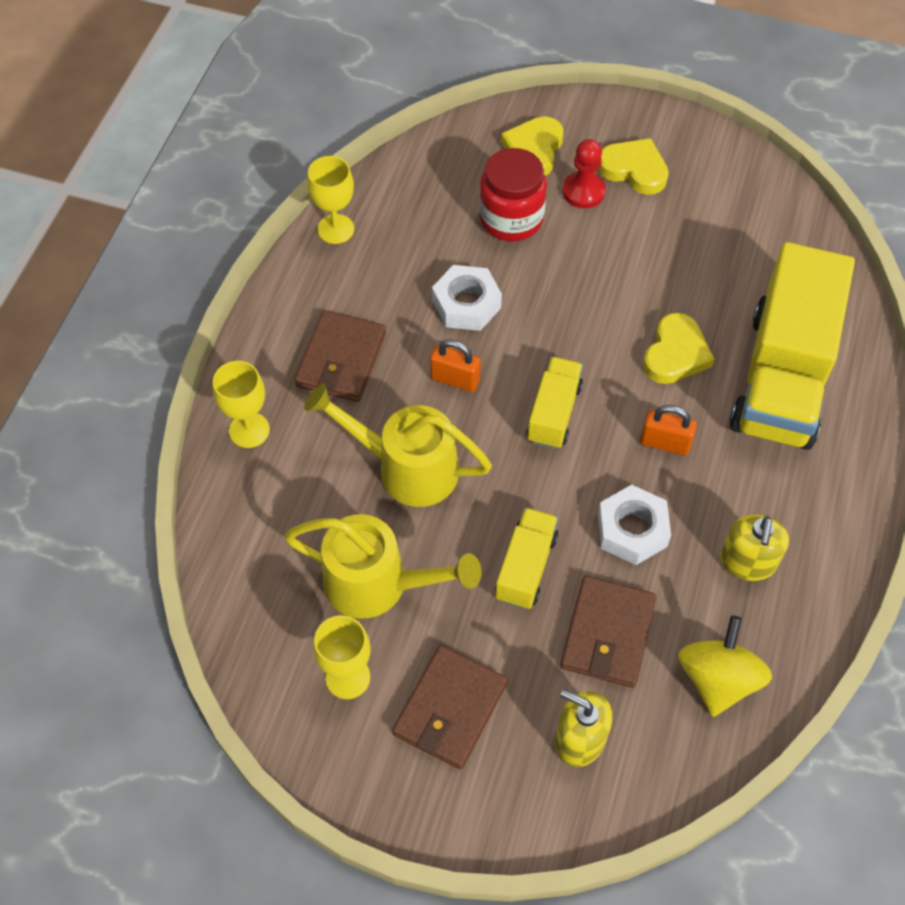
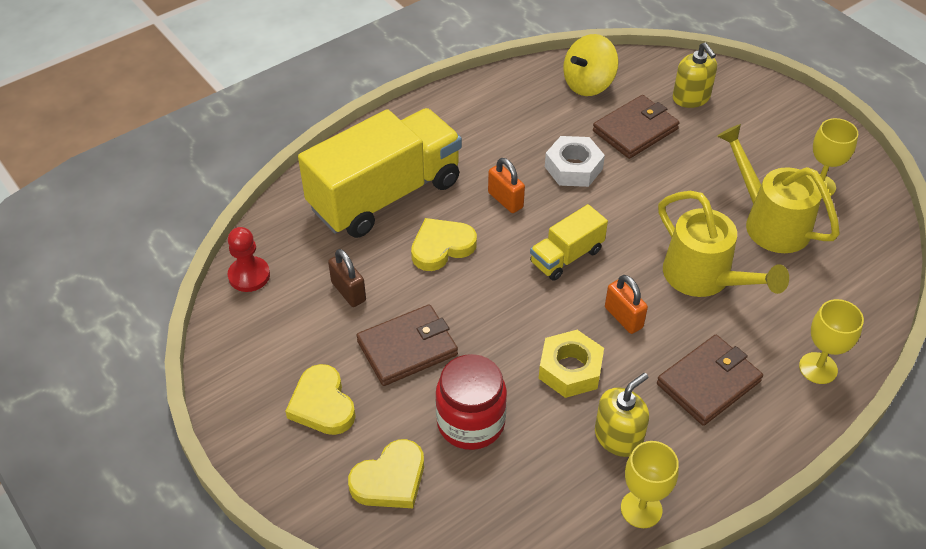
camera: 145 degrees left, 10 degrees down
brown wallet [392,645,508,769] -> brown wallet moved to [356,304,458,386]
white nut [432,265,502,331] -> yellow nut [539,330,604,398]
yellow truck [495,507,558,609] -> none
red pawn [562,139,606,208] -> red pawn moved to [228,227,270,292]
yellow soap dispenser [720,514,789,581] -> yellow soap dispenser moved to [595,373,649,457]
none -> brown padlock [328,249,366,307]

